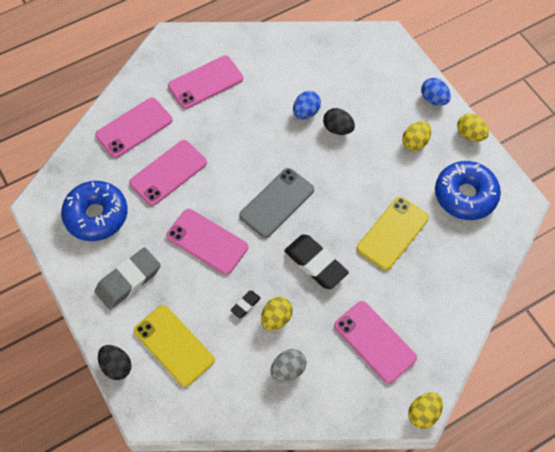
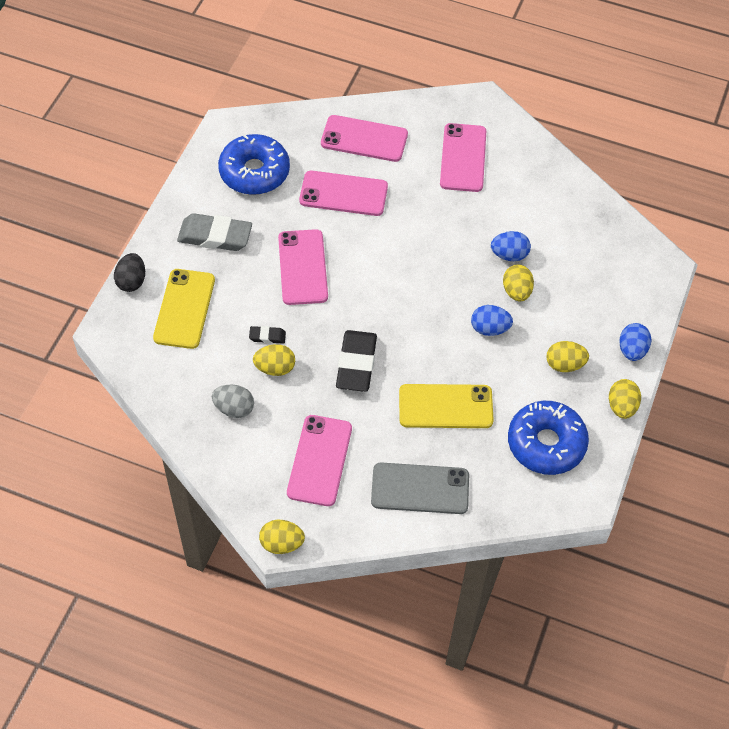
camera: 50 degrees right, 5 degrees down
pink phone [168,55,243,109] -> pink phone turned 75 degrees clockwise [440,123,486,192]
grey phone [239,168,314,238] -> grey phone moved to [371,462,469,514]
black egg [323,108,355,135] -> yellow egg [503,265,534,301]
none -> blue egg [471,305,513,336]

